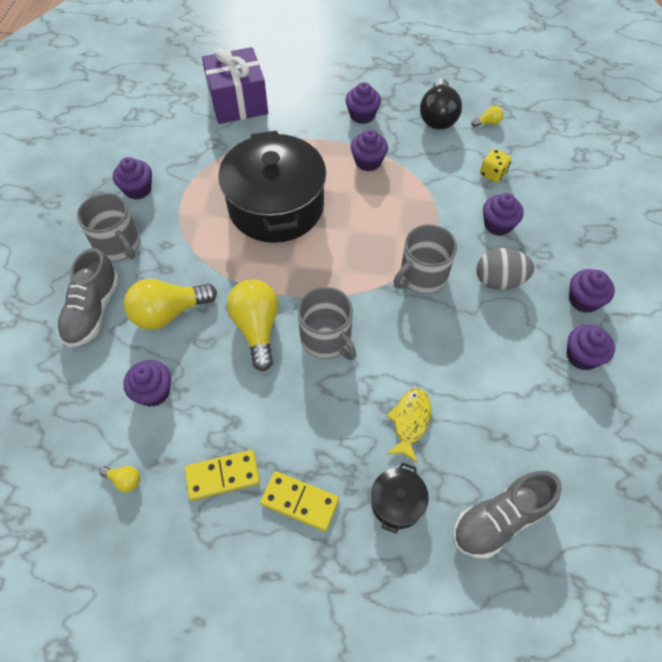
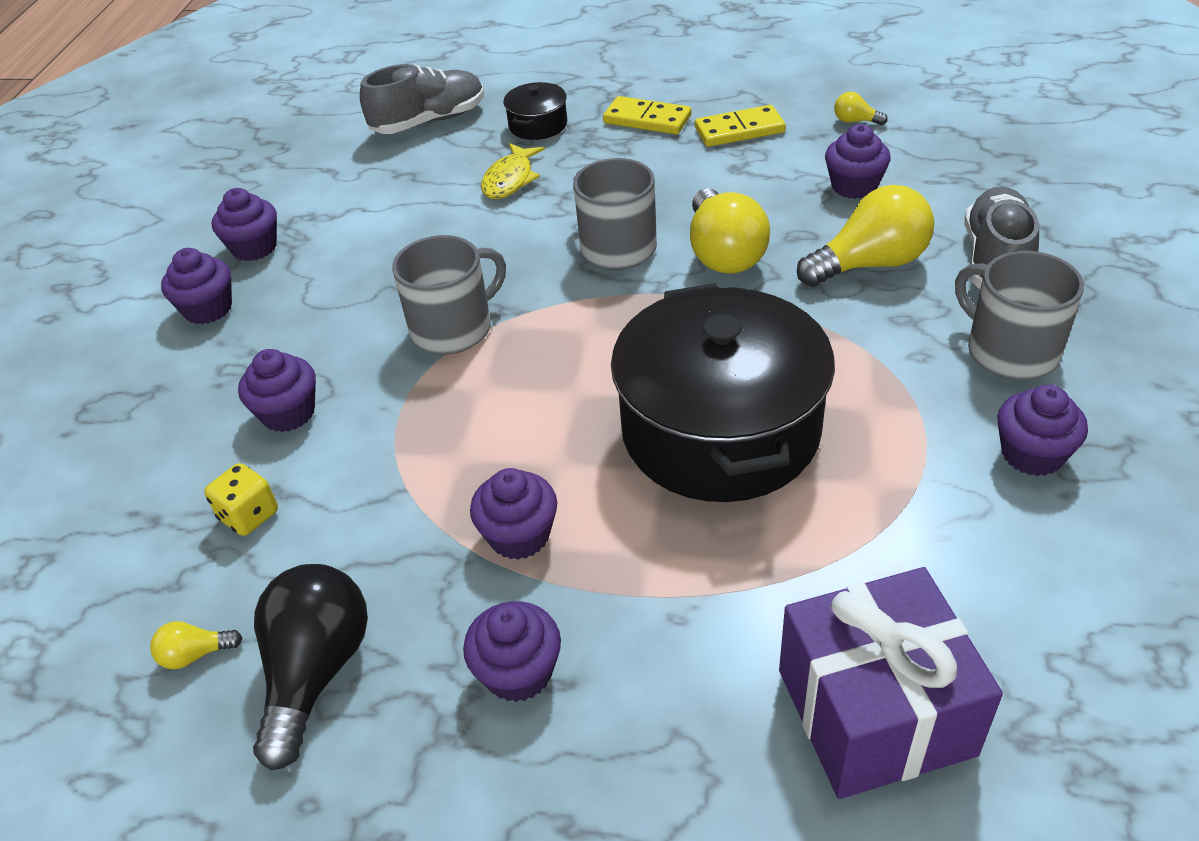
camera: 175 degrees left, 15 degrees down
grey egg [477,248,534,290] -> none

